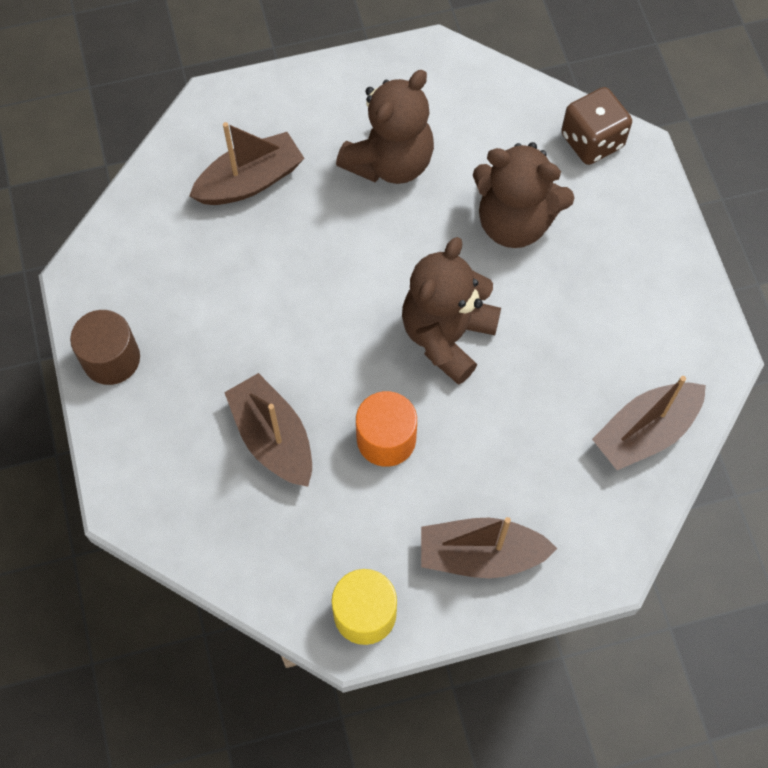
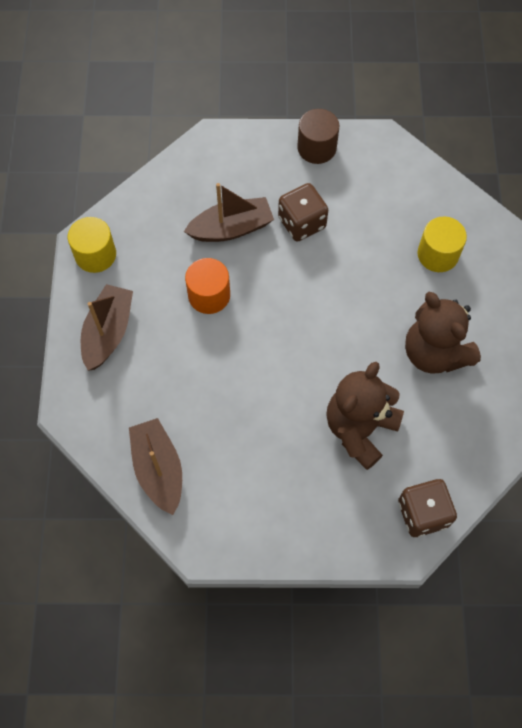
camera: 105 degrees right, 0 degrees up
brown boat [189,122,305,205] -> yellow cylinder [418,216,467,272]
brown teddy bear [402,237,501,385] -> none
none -> brown dice [278,183,328,242]

